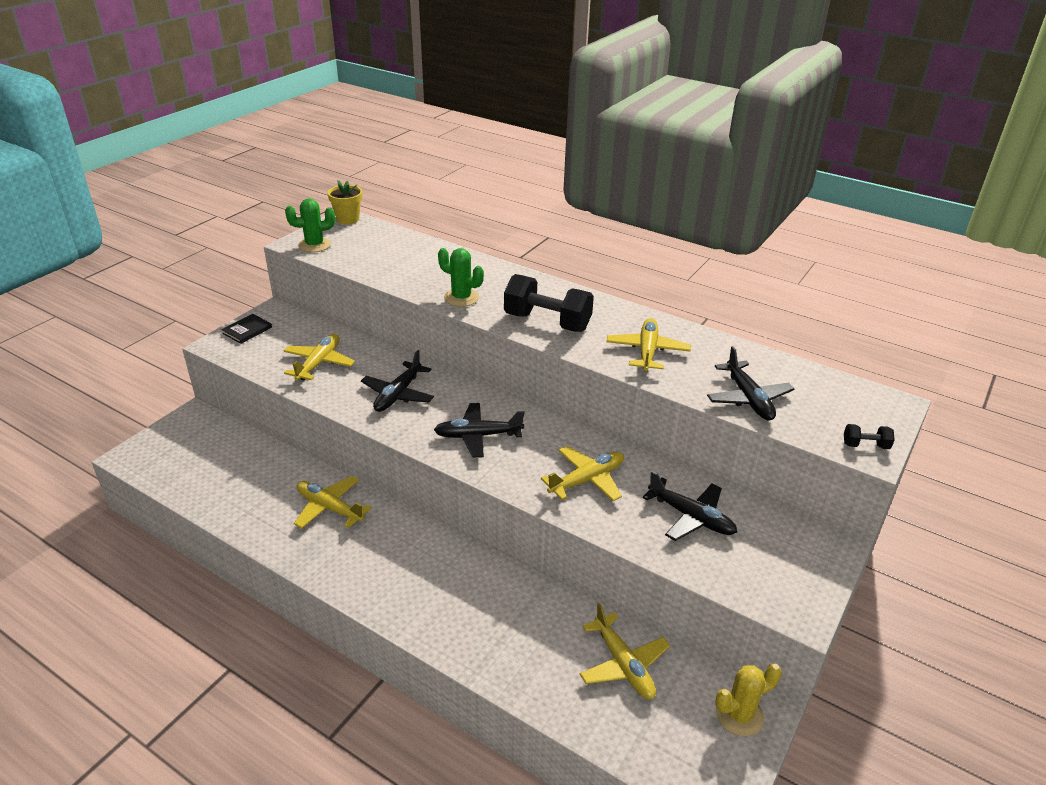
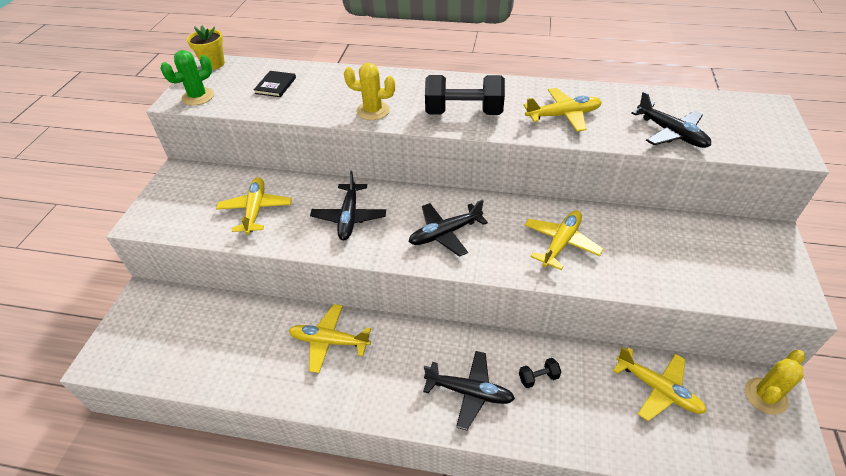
camera: 20 degrees left, 10 degrees up
black book [221,314,272,344] -> black book moved to [254,71,296,97]
green cactus [438,248,484,307] -> yellow cactus [344,63,395,120]
yellow plane [606,318,691,371] -> yellow plane turned 90 degrees clockwise [523,88,602,132]
black plane [643,471,737,541] -> black plane moved to [423,351,515,430]
black dumbbell [844,424,895,449] -> black dumbbell moved to [519,358,561,388]

